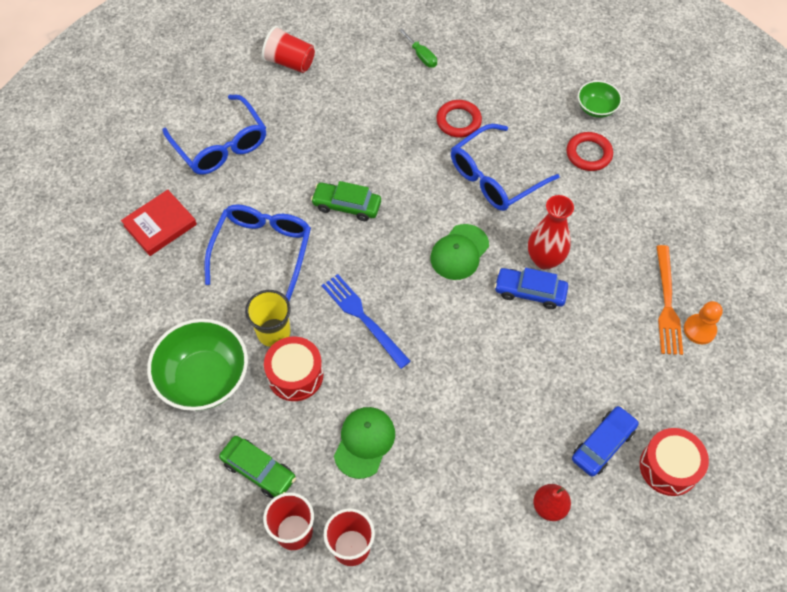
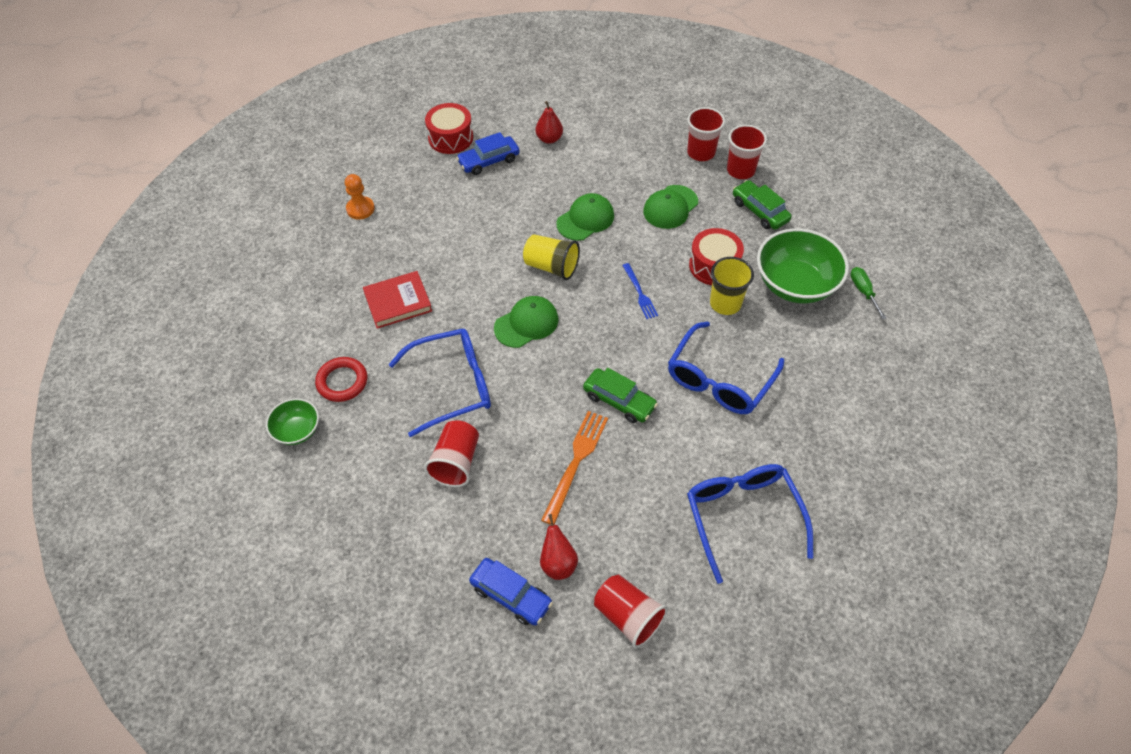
camera: 160 degrees left, 5 degrees down
red book [121,190,197,256] -> red book moved to [363,271,432,329]
blue fork [322,274,411,369] -> blue fork [622,263,658,319], size x0.62
green screwdriver [399,29,437,68] -> green screwdriver moved to [850,267,886,319]
red ring [436,100,482,138] -> red cup [424,421,479,487]
blue car [494,268,568,309] -> blue car moved to [469,558,553,626]
red vase [528,195,574,270] -> none
orange fork [656,245,683,355] -> orange fork moved to [541,411,608,525]
none -> yellow cup [523,234,580,280]
none -> red pear [540,514,578,580]
none -> green cap [556,193,614,241]

